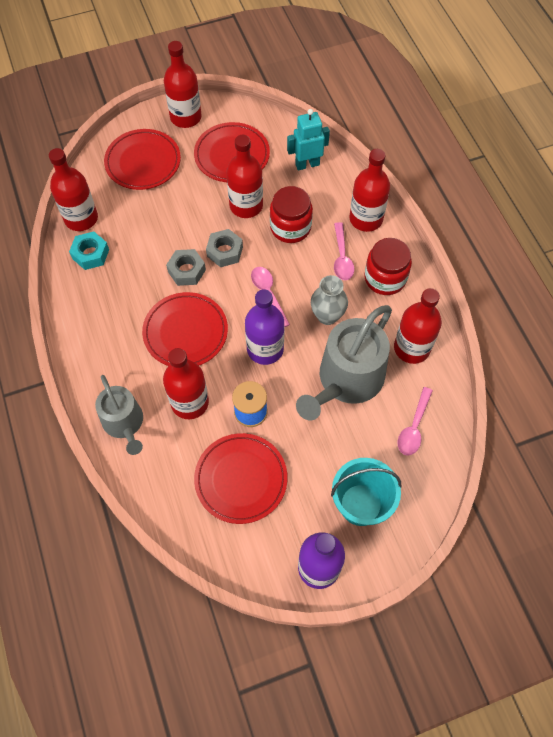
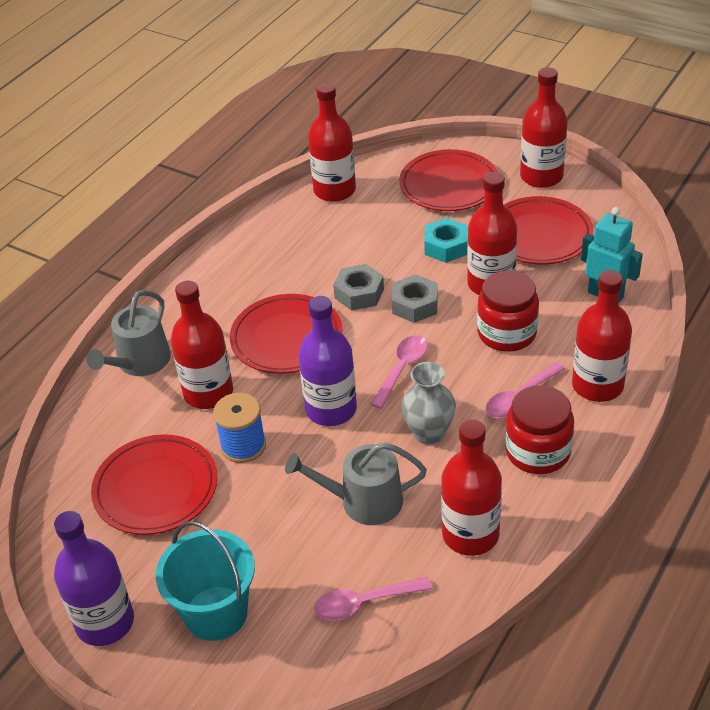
camera: 55 degrees right, 20 degrees down
turquoise nut [69,231,109,270] -> turquoise nut moved to [424,218,468,263]
grey watering can [296,305,392,420] -> grey watering can [285,442,427,525], size x0.62

